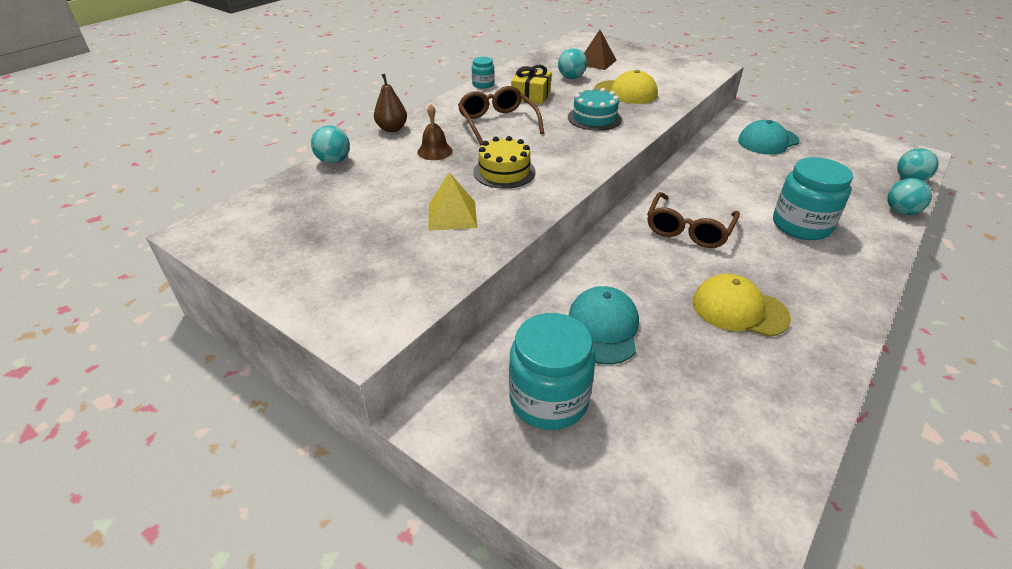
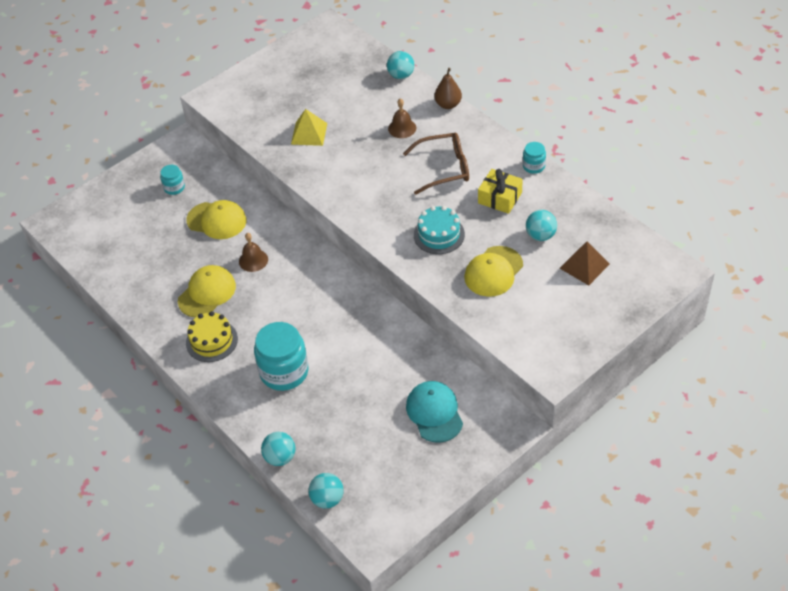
camera: 105 degrees right, 10 degrees up
yellow cake [473,136,536,189] -> yellow cake moved to [186,311,238,362]
turquoise jar [509,313,596,430] -> turquoise jar [160,165,185,195], size x0.49
turquoise cap [568,286,639,365] -> yellow cap [186,200,246,239]
brown glasses [647,192,740,248] -> none
none -> brown bell [239,233,268,272]

